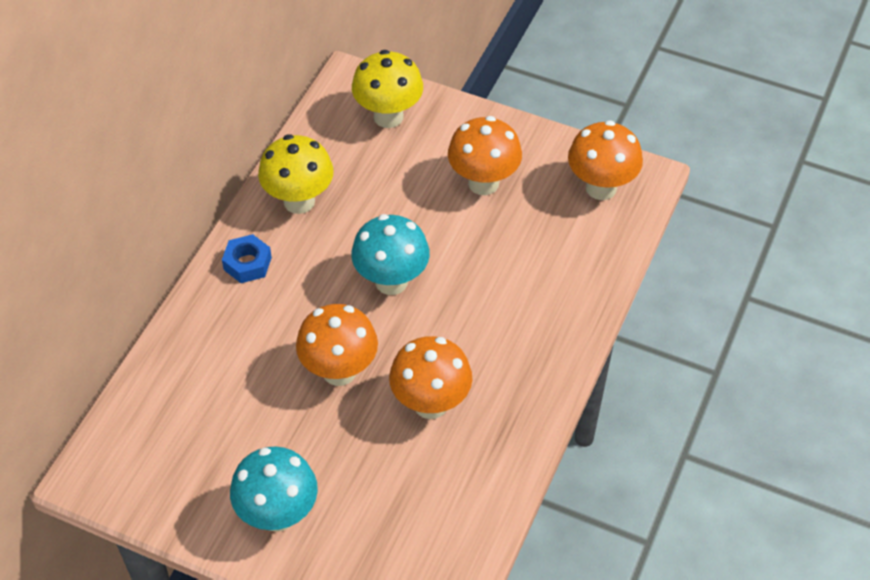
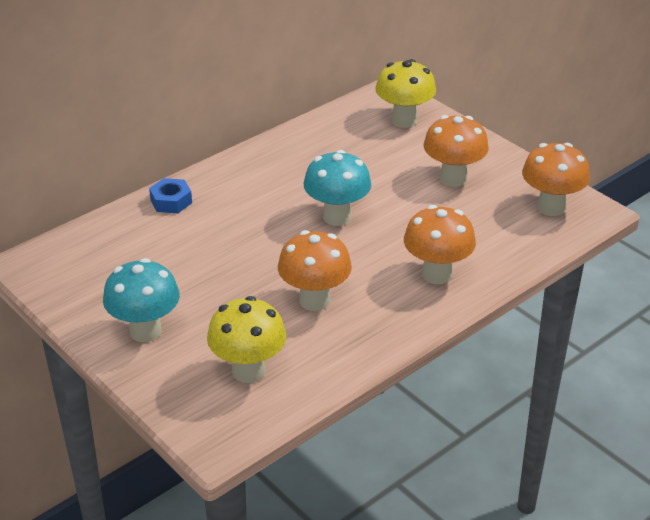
camera: 25 degrees right, 15 degrees down
blue nut [222,234,272,283] -> blue nut moved to [149,178,192,213]
yellow mushroom [258,134,334,214] -> yellow mushroom moved to [207,296,286,383]
orange mushroom [296,304,378,386] -> orange mushroom moved to [404,205,476,284]

